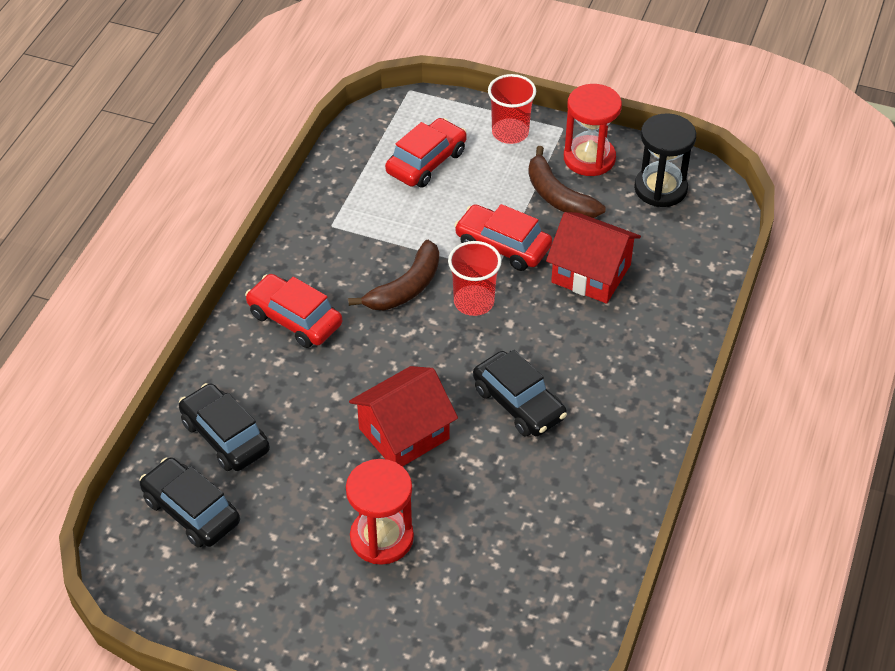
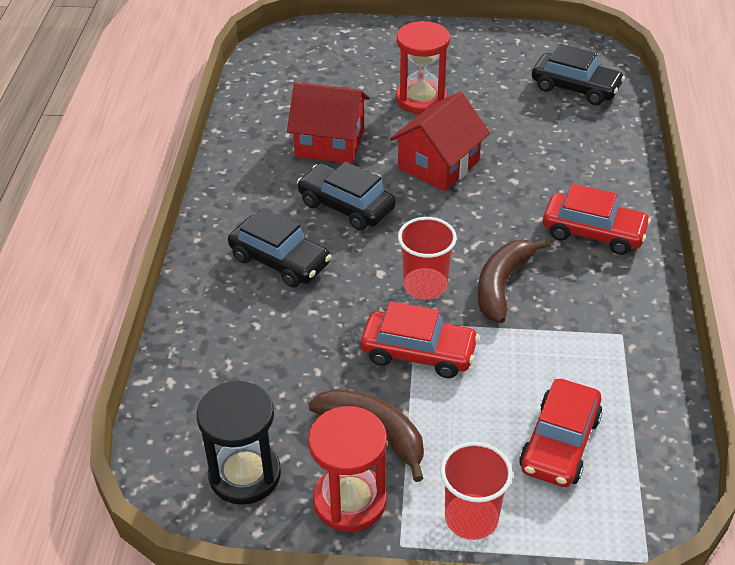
camera: 165 degrees right, 5 degrees down
black car [179,383,270,471] -> black car moved to [228,208,332,287]
red house [546,212,641,304] -> red house moved to [287,82,369,164]

